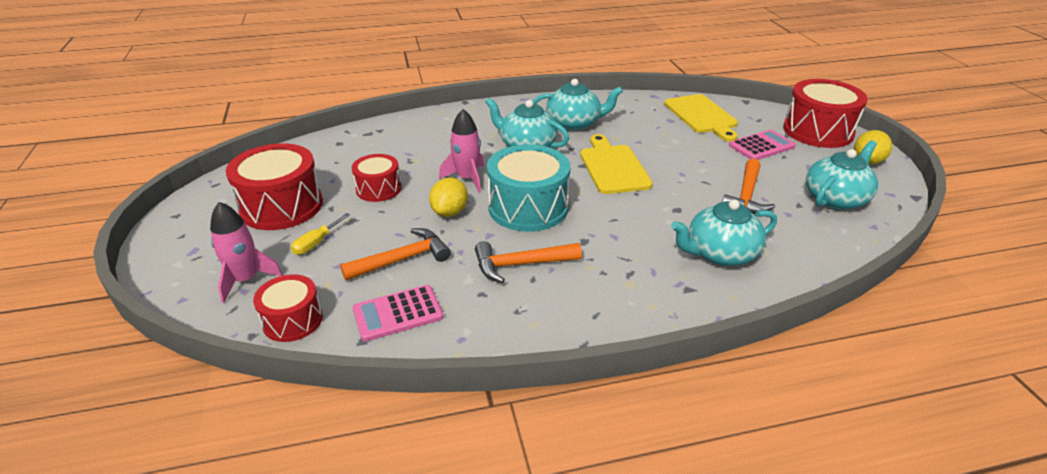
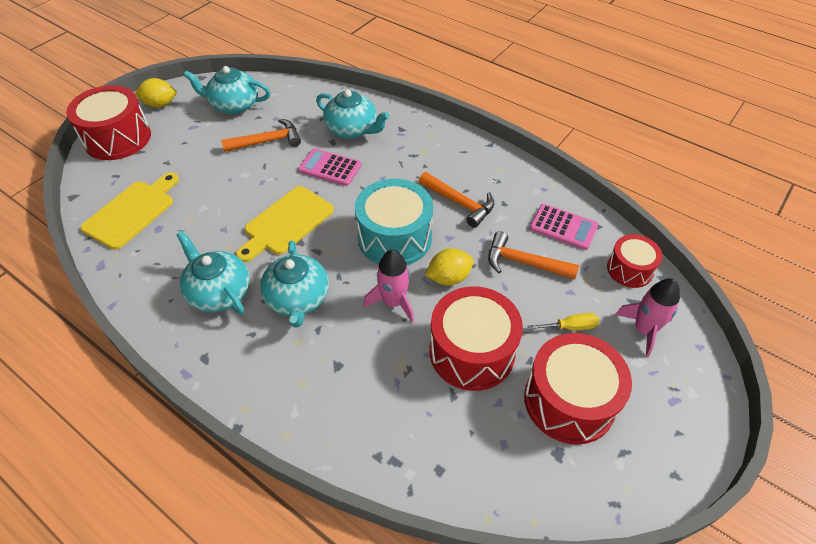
camera: 130 degrees left, 15 degrees up
red drum [352,154,401,202] -> red drum [429,286,523,391], size x1.71
pink calculator [729,130,796,160] -> pink calculator moved to [298,148,362,186]

